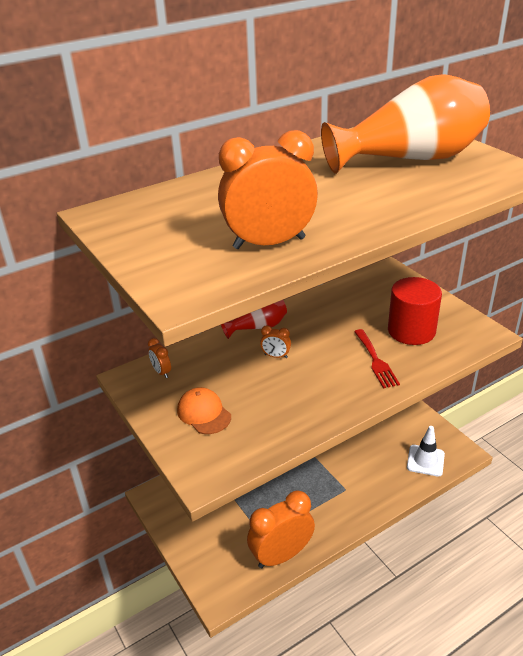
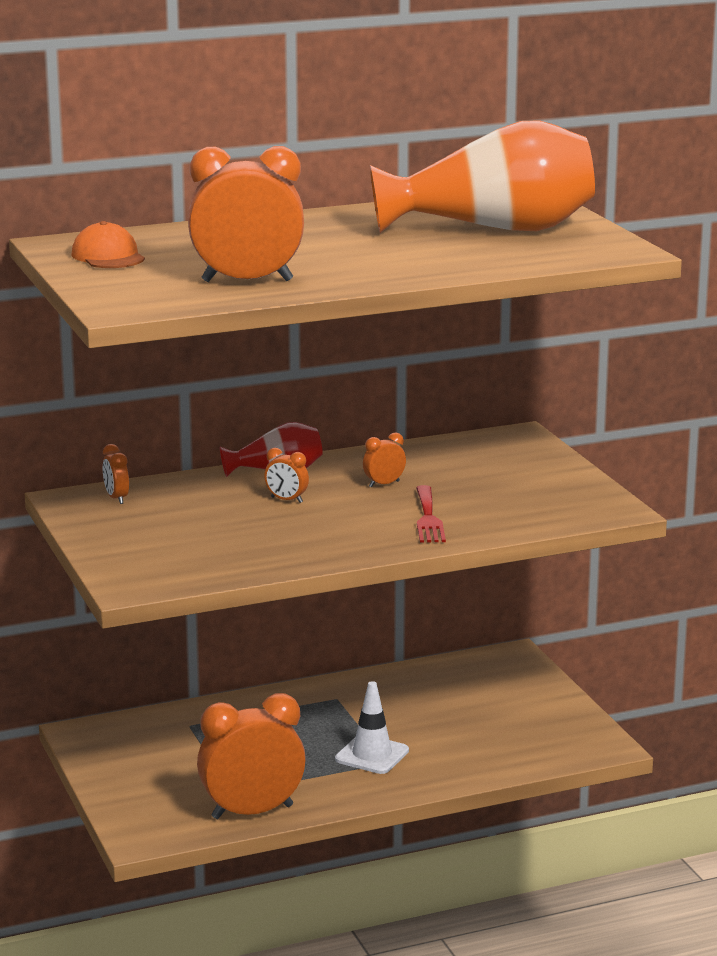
camera: 10 degrees right, 15 degrees down
orange cap [177,387,231,434] -> orange cap moved to [71,221,145,268]
red cylinder [388,277,442,345] -> none
white traffic cone [407,426,445,477] -> white traffic cone moved to [335,681,409,774]
none -> orange clock [363,433,406,487]

